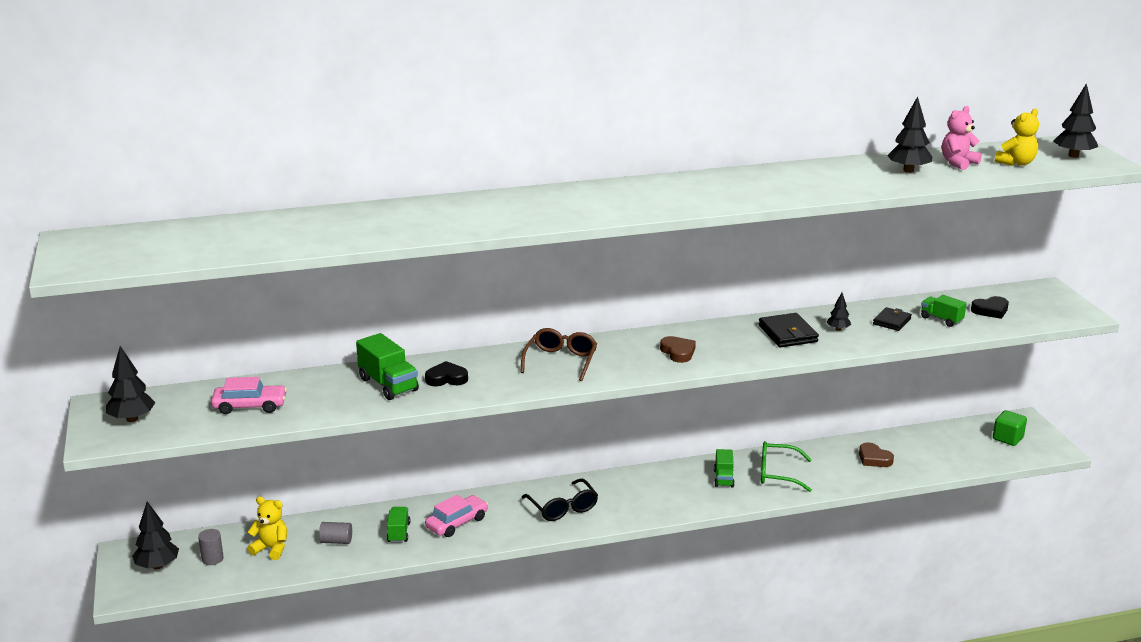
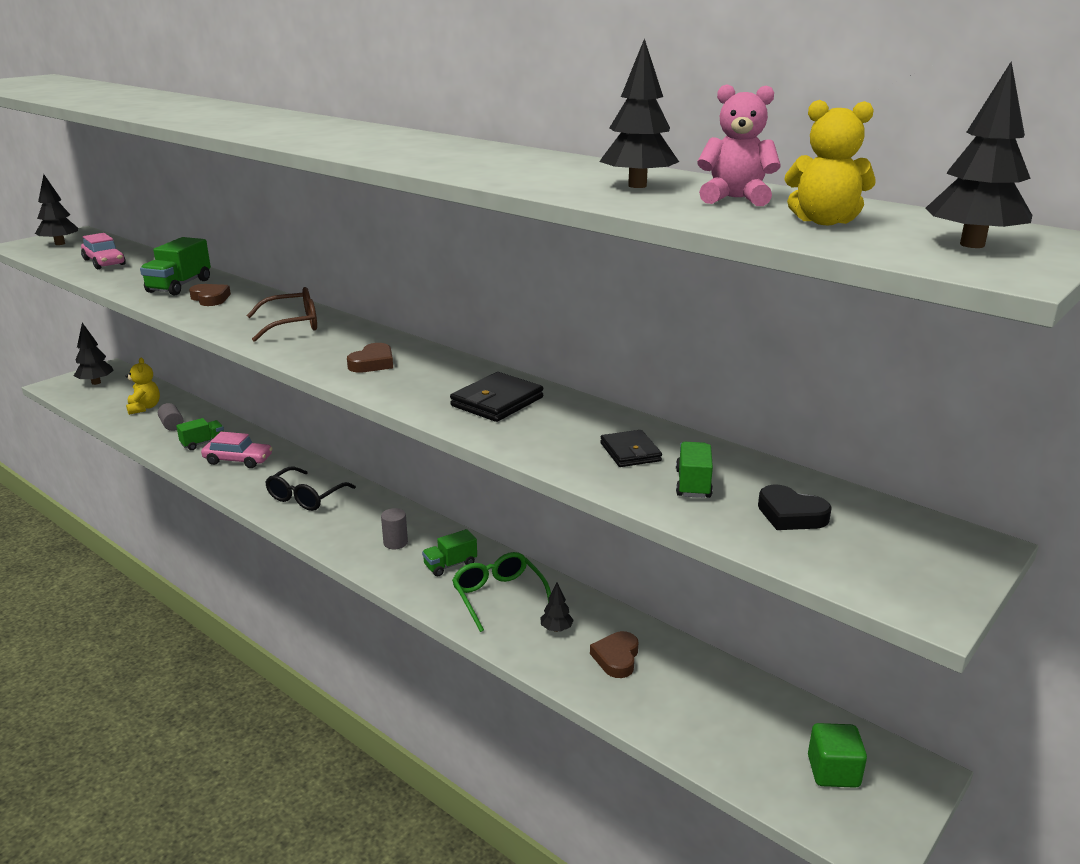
camera: 55 degrees right, 0 degrees up
grey cylinder [198,529,224,565] -> grey cylinder moved to [381,508,408,549]
black heart [425,361,468,386] -> brown heart [189,284,231,306]
black tree [827,293,851,331] -> black tree moved to [540,583,574,632]
black wallet [873,307,912,331] -> black wallet turned 75 degrees clockwise [600,430,662,467]

